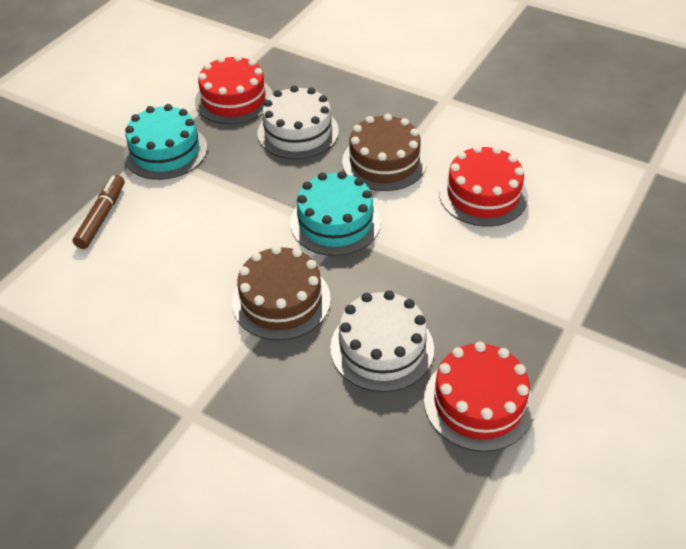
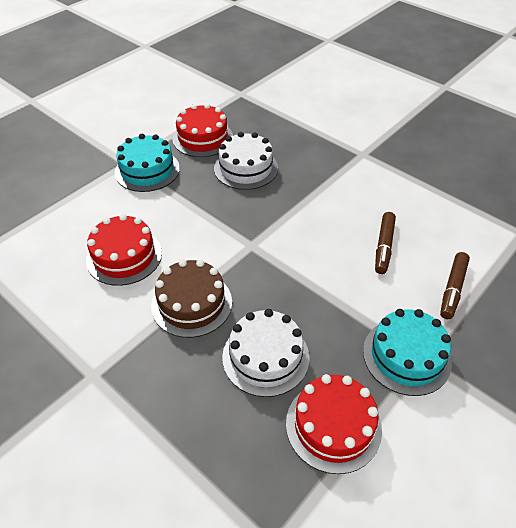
camera: 170 degrees left, 0 degrees up
brown cake [232,245,331,341] -> none
turquoise cake [290,171,381,256] -> turquoise cake moved to [115,134,180,192]
none -> brown marker [375,212,396,274]

